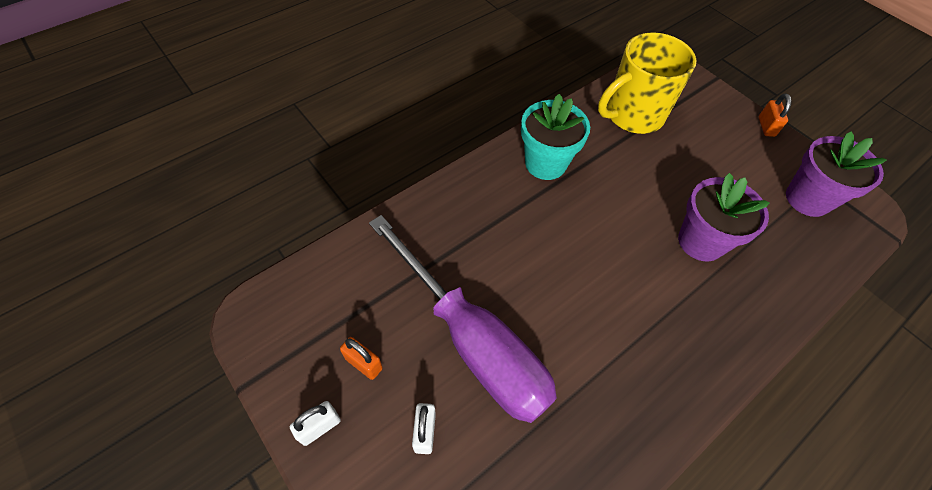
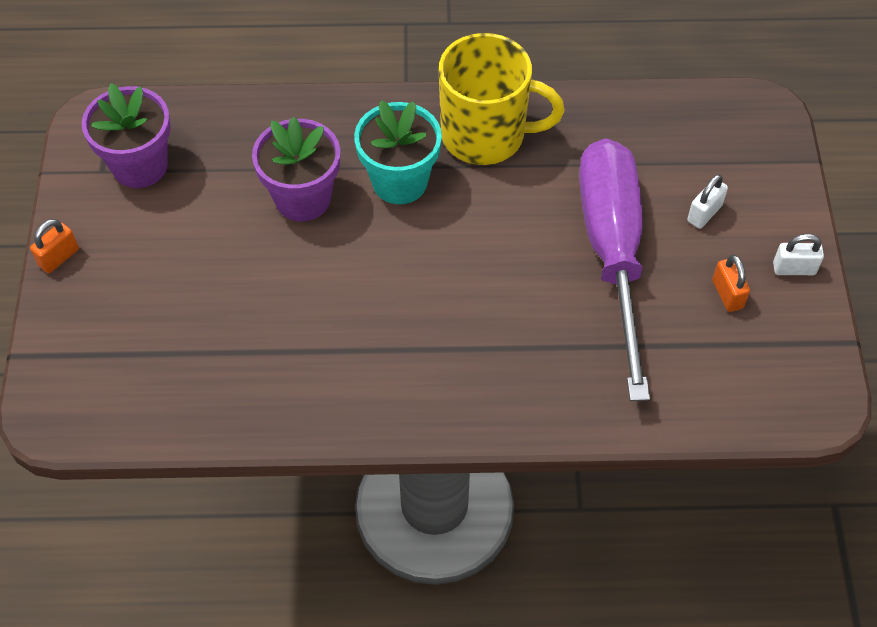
camera: 140 degrees left, 0 degrees up
turquoise flower pot [521,94,590,180] -> turquoise flower pot moved to [354,100,442,204]
yellow mug [598,32,697,134] -> yellow mug moved to [439,33,564,165]

